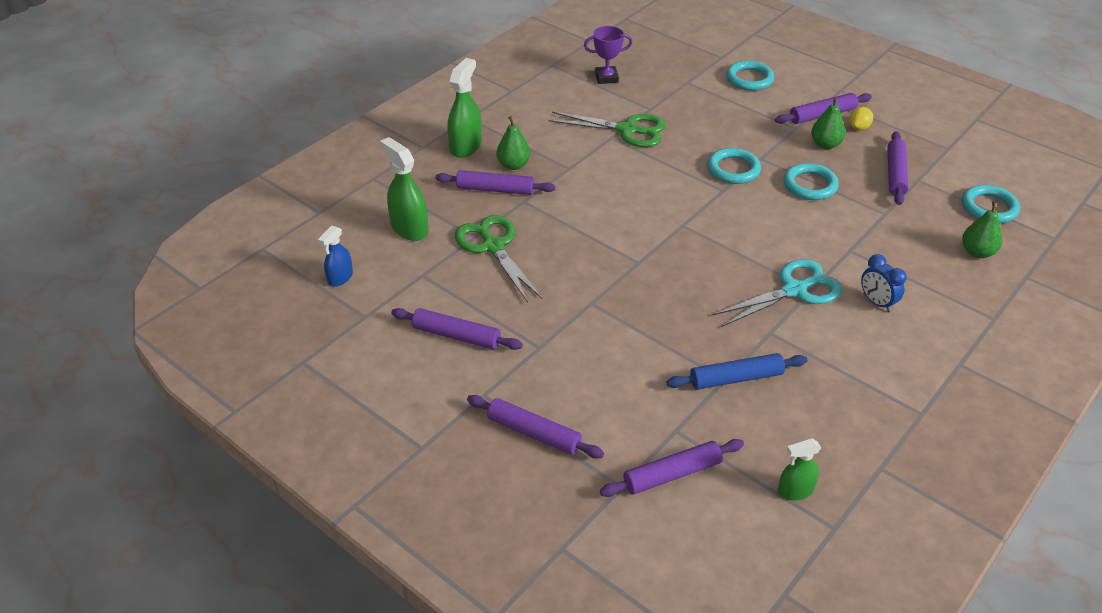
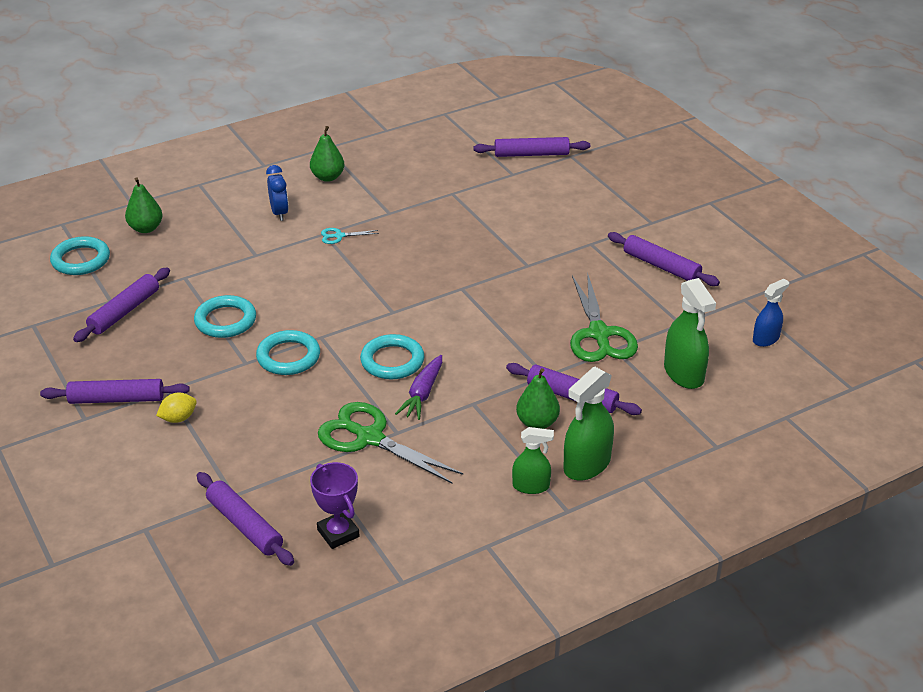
camera: 160 degrees left, 5 degrees down
purple rolling pin [467,395,604,459] -> purple rolling pin moved to [197,472,294,566]
purple trophy [584,26,632,84] -> purple trophy turned 45 degrees clockwise [310,462,360,549]
blue rolling pin [667,353,807,390] -> none
turquoise scissors [712,259,842,327] -> turquoise scissors [321,228,379,244], size x0.44
turquoise ring [726,60,774,91] -> turquoise ring moved to [360,334,424,379]
green spray bottle [778,438,821,501] -> green spray bottle moved to [512,427,554,494]
green pear [811,97,846,149] -> green pear moved to [310,126,344,182]
yellow lemon [849,107,873,130] -> yellow lemon moved to [156,393,197,423]
none -> purple carrot [395,355,442,420]

